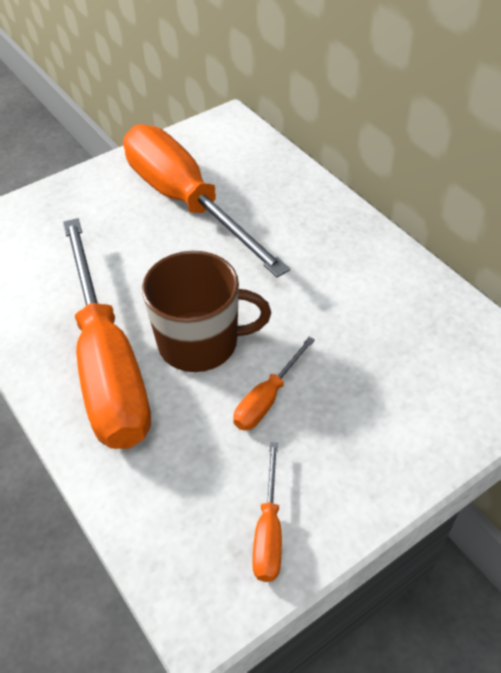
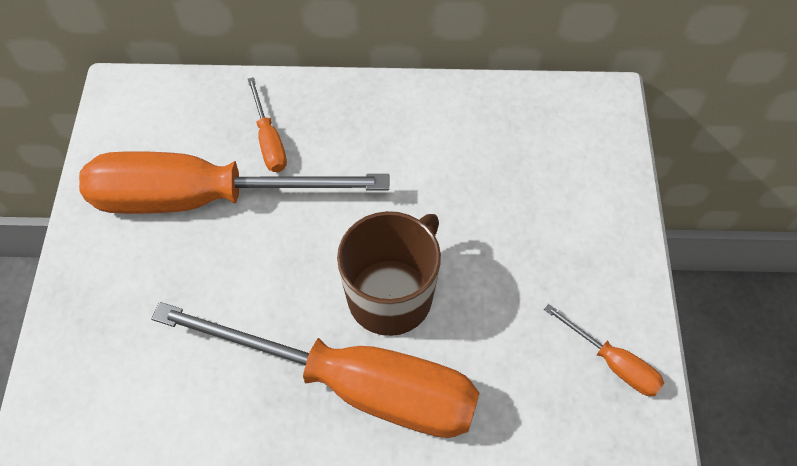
camera: 55 degrees left, 10 degrees up
orange screwdriver [233,337,315,430] -> orange screwdriver moved to [247,77,287,172]

